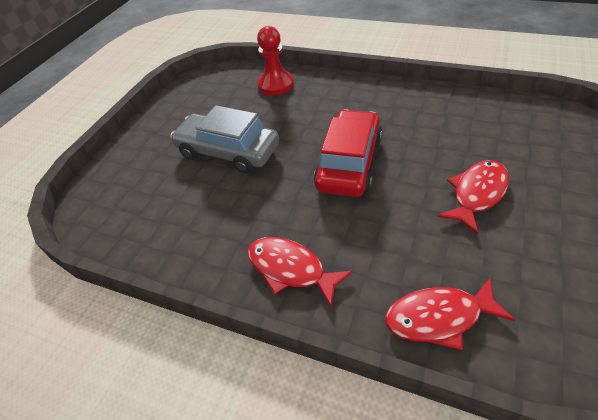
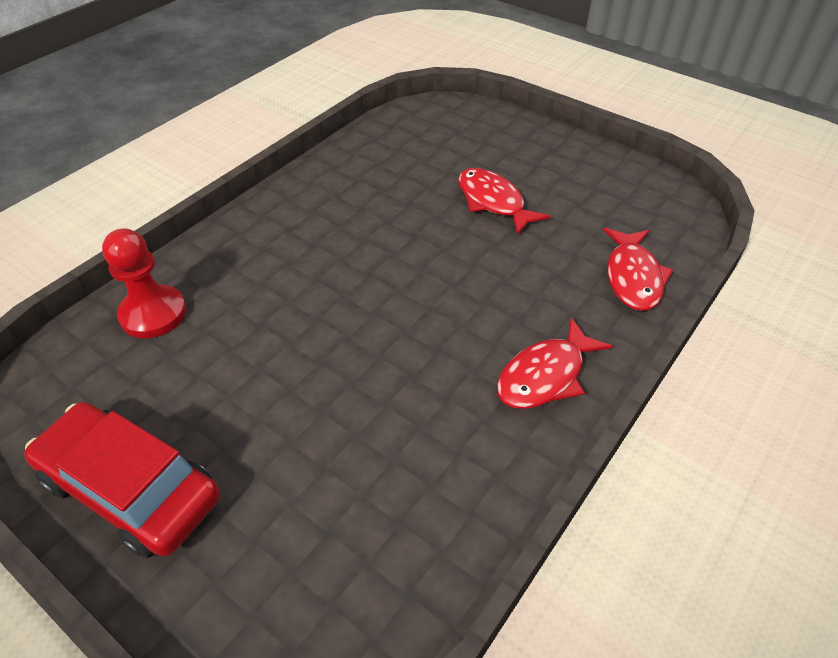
camera: 80 degrees left, 0 degrees up
grey car [170,105,279,174] -> none
red car [314,109,382,197] -> red car moved to [24,402,220,558]

